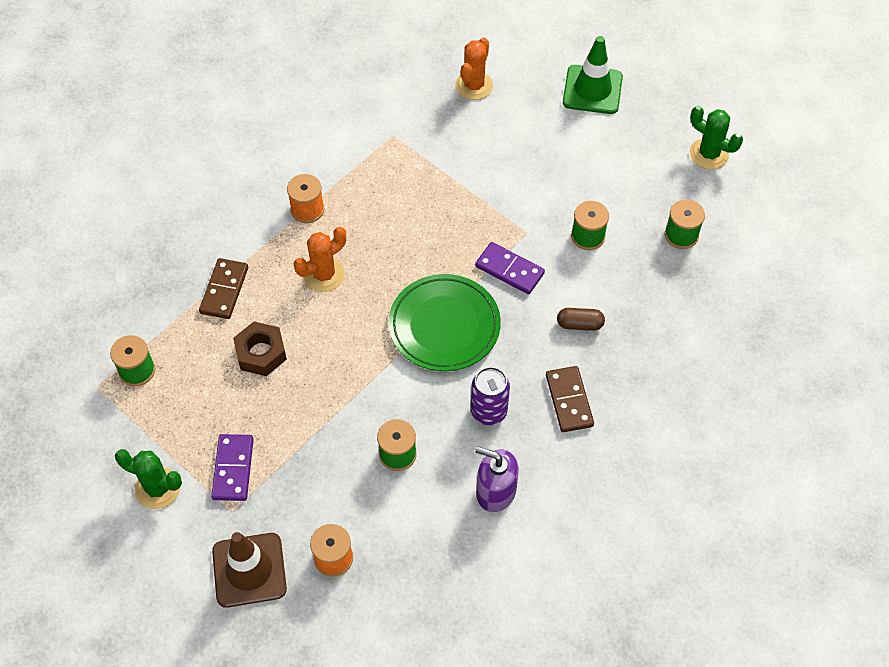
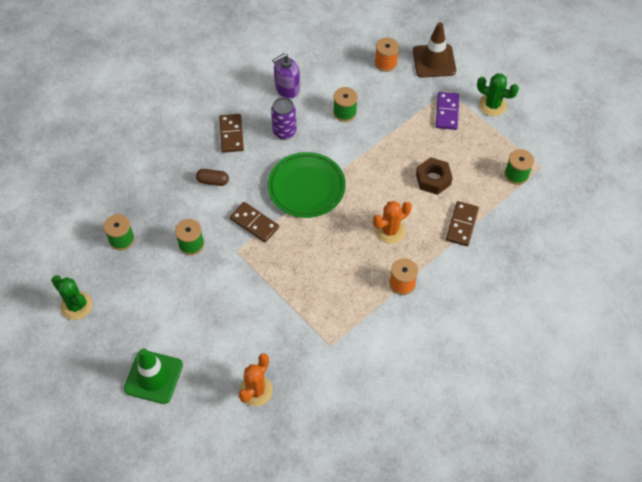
camera: 175 degrees left, 0 degrees up
purple domino [475,242,545,294] -> brown domino [230,202,279,242]
purple soap dispenser [475,446,519,512] -> purple soap dispenser turned 120 degrees clockwise [272,53,300,98]

